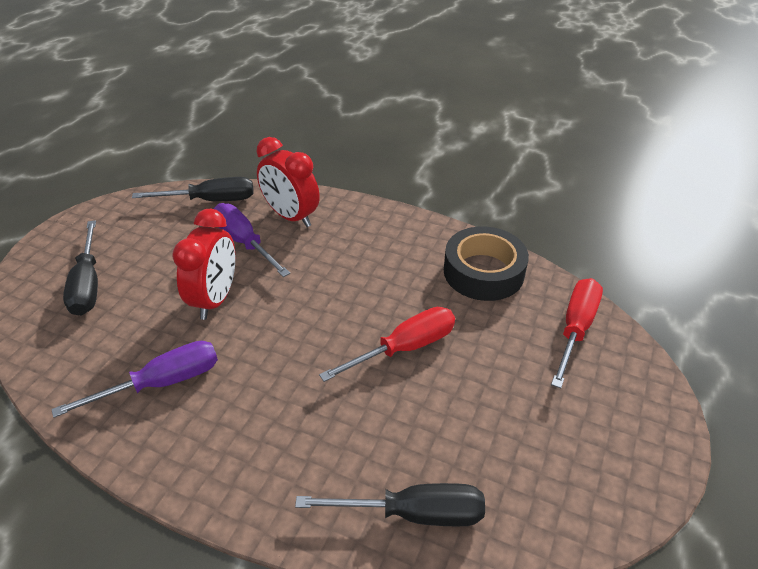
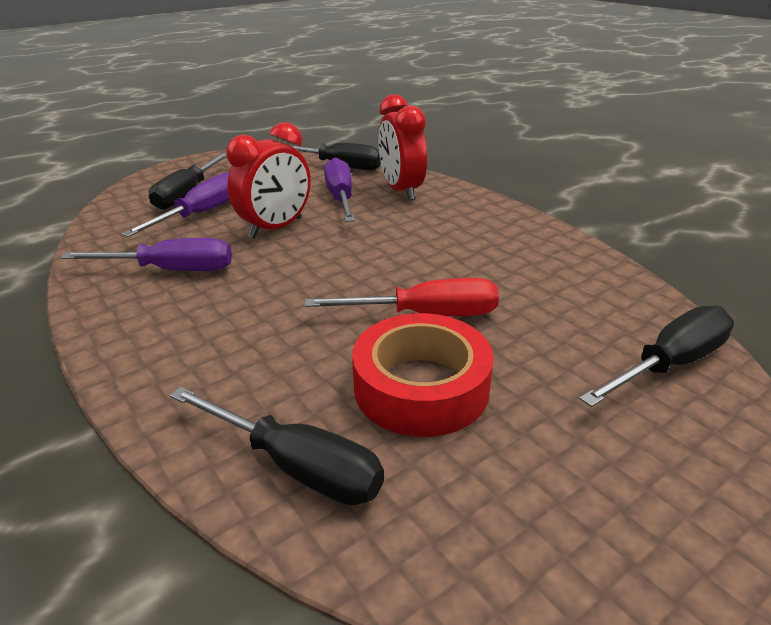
camera: 30 degrees right, 10 degrees down
black tape [444,226,529,301] -> none
red screwdriver [551,278,603,388] -> black screwdriver [579,305,734,407]
none -> purple screwdriver [122,172,230,237]
none -> red tape [352,313,494,437]

